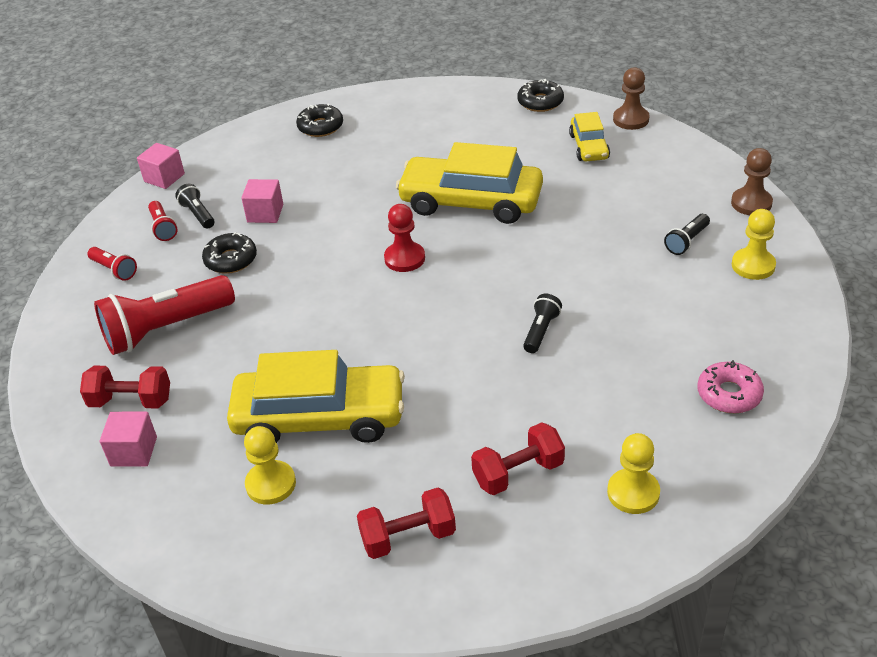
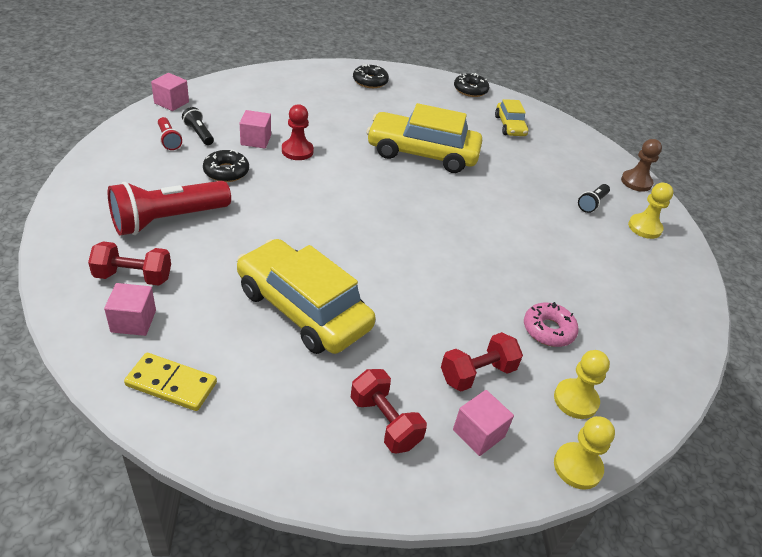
camera: 10 degrees left, 0 degrees up
red flashlight [87,247,137,281] -> none
yellow car [227,350,405,443] -> yellow car turned 135 degrees counterclockwise [237,239,376,354]
yellow pawn [244,426,296,505] -> yellow pawn moved to [554,416,615,490]
black donut [296,103,343,137] -> black donut moved to [353,64,389,88]
red dumbbell [357,488,456,559] -> red dumbbell turned 75 degrees clockwise [351,369,427,454]
red pawn [384,204,425,272] -> red pawn moved to [282,104,314,160]
black flashlight [523,294,562,353] -> none
brown pawn [613,67,650,130] -> none
pink donut [697,360,764,413] -> pink donut moved to [524,302,579,347]
none -> yellow domino [124,353,217,411]
none -> pink cube [453,390,514,456]

